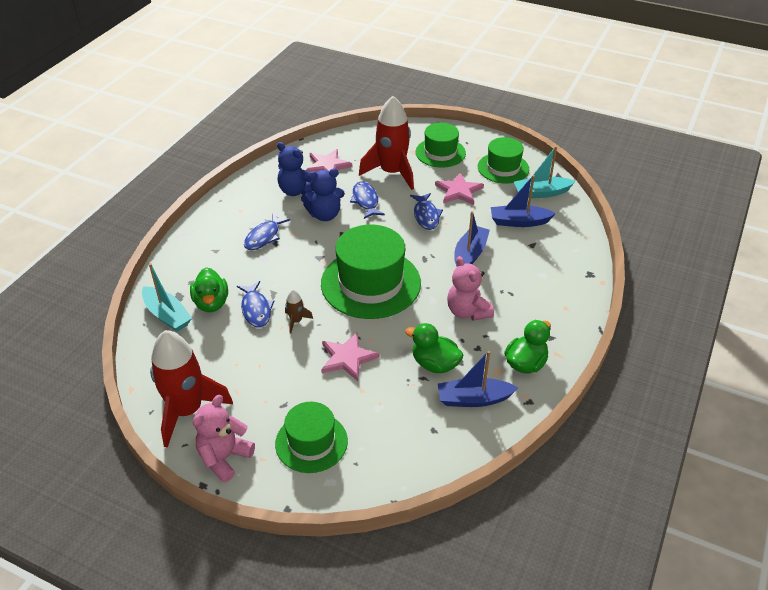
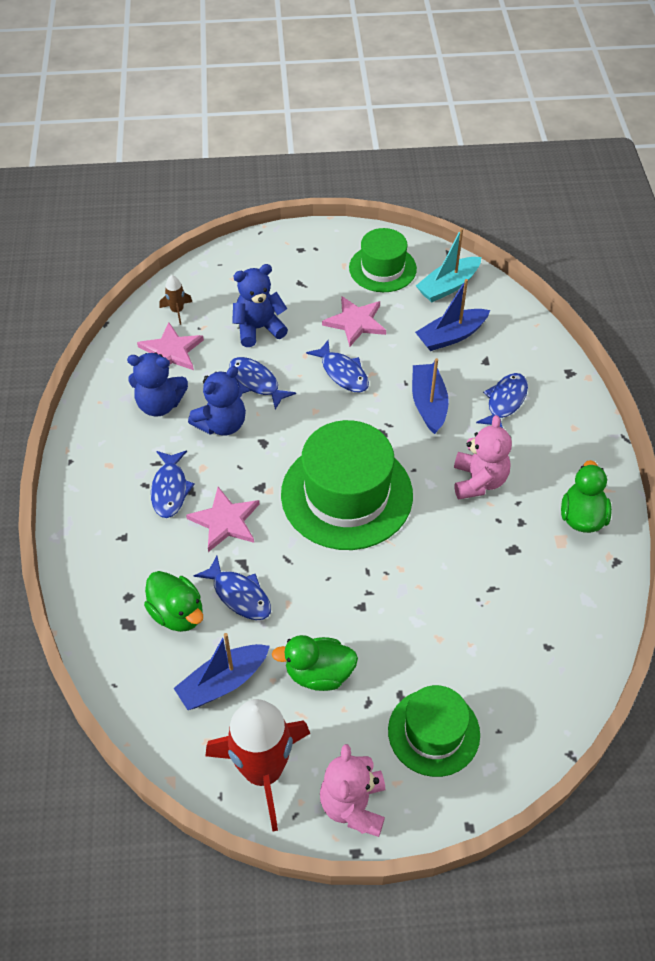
camera: 30 degrees left, 10 degrees up
turquoise boat [142,263,192,332] -> none
brown rocket [285,290,313,334] -> brown rocket moved to [160,275,192,325]
pink star [321,333,380,381] -> pink star moved to [186,487,259,552]
red rocket [359,96,414,190] -> blue teddy bear [232,264,288,347]
green duck [405,323,464,373] -> green duck moved to [272,635,358,691]
green hat [416,123,466,168] -> none
blue boat [438,351,518,407] -> blue boat moved to [174,633,270,710]
pink teddy bear [447,256,494,321] -> pink teddy bear turned 120 degrees counterclockwise [454,415,512,499]
none -> blue fish [476,373,528,428]

